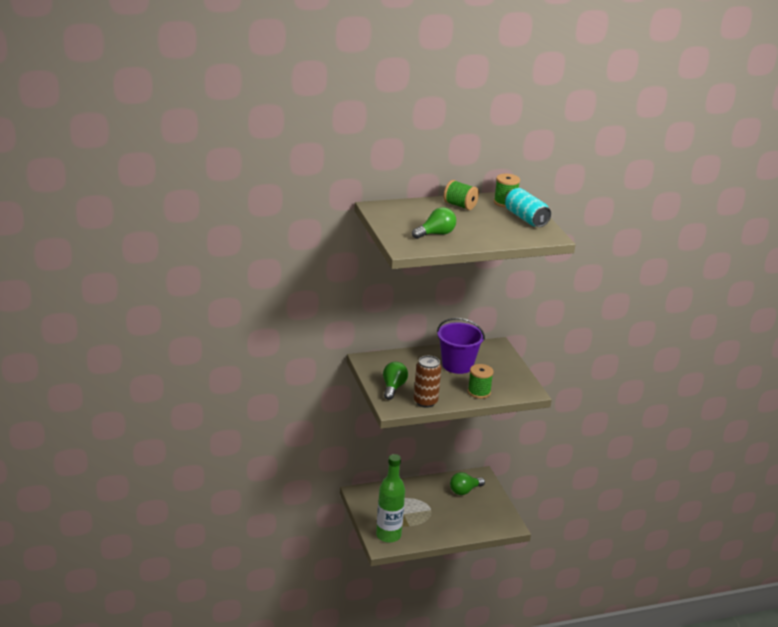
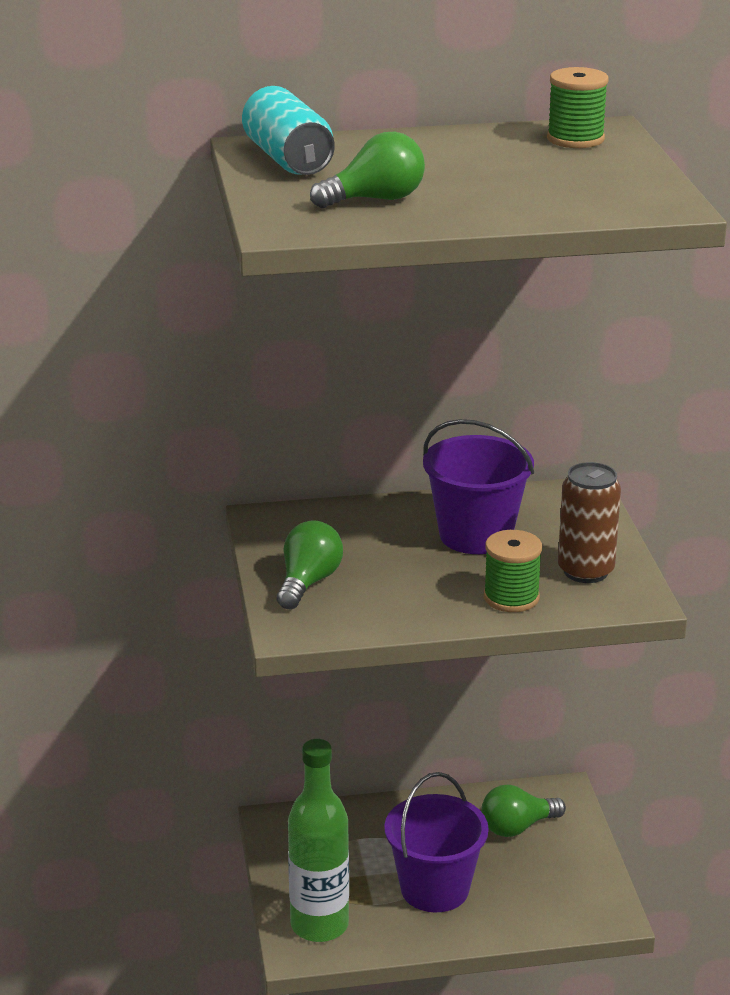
camera: 10 degrees right, 0 degrees up
brown can [414,356,441,408] -> brown can moved to [558,462,621,583]
green spool [444,180,479,210] -> none
turquoise can [505,188,551,227] -> turquoise can moved to [242,86,335,175]
none -> purple bucket [384,772,489,912]

